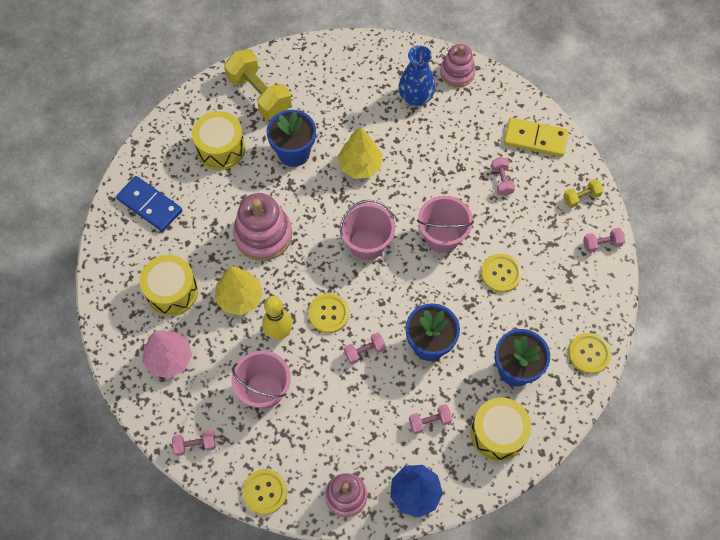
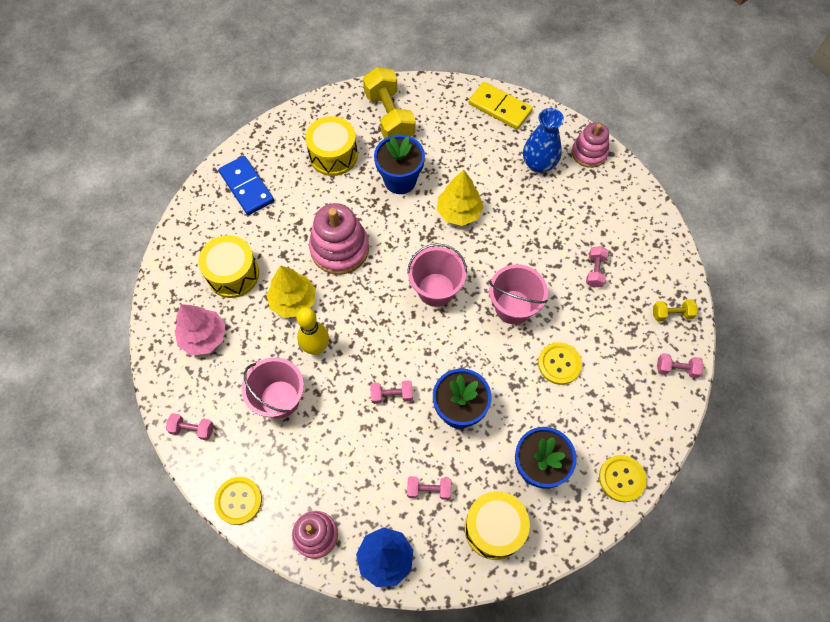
camera: 20 degrees right, 0 degrees up
yellow button [308,293,349,333] -> none
yellow domino [504,118,569,157] -> yellow domino moved to [469,82,533,130]

